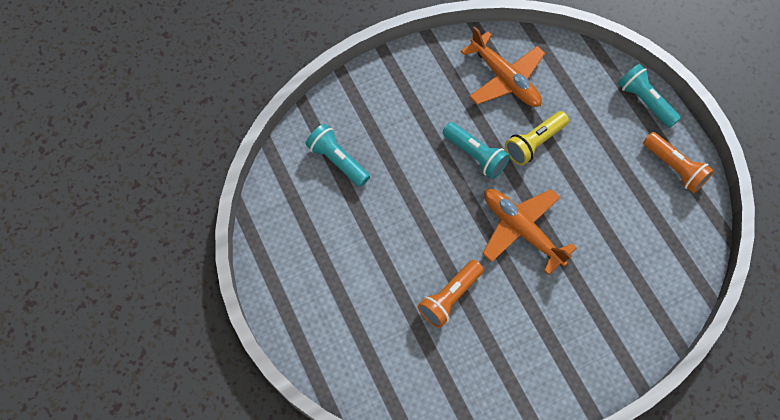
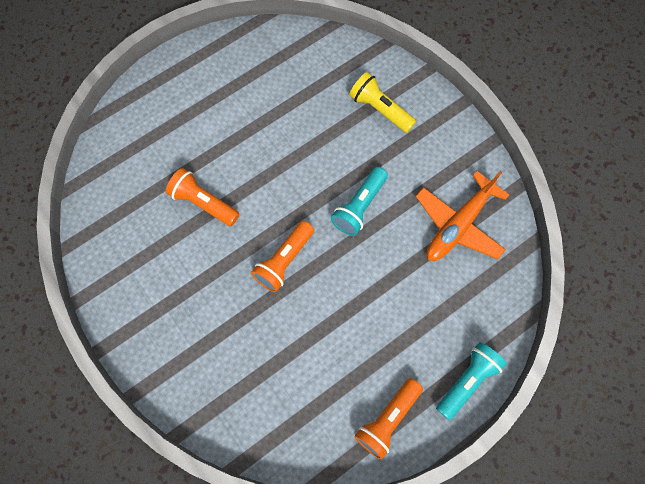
camera: 80 degrees right, 5 degrees up
turquoise flashlight [305,124,370,187] -> none
orange plane [482,189,577,275] -> orange flashlight [251,221,314,292]
yellow flashlight [505,111,569,165] -> yellow flashlight moved to [349,72,416,133]

